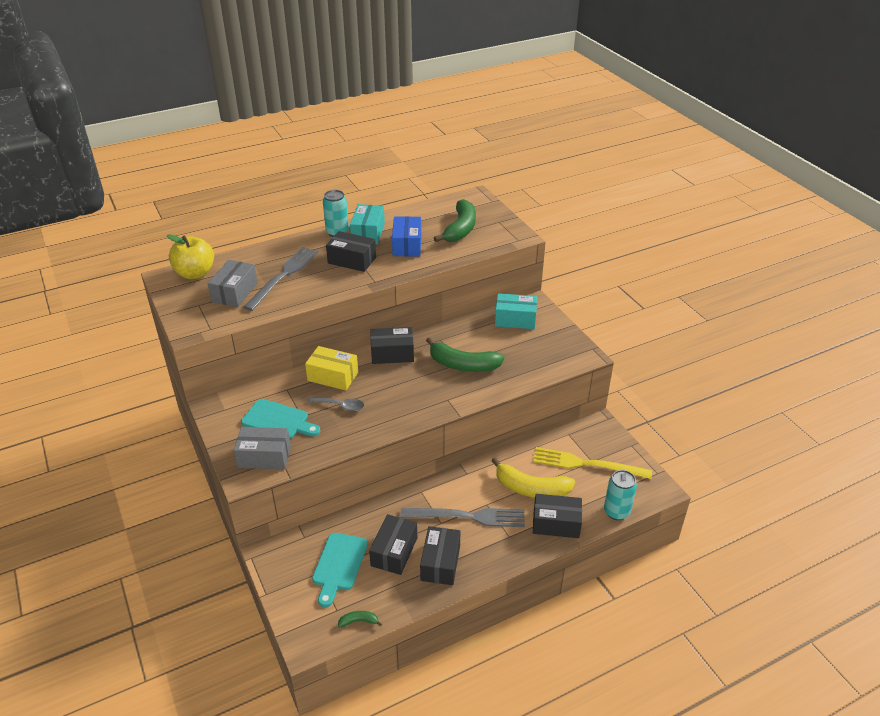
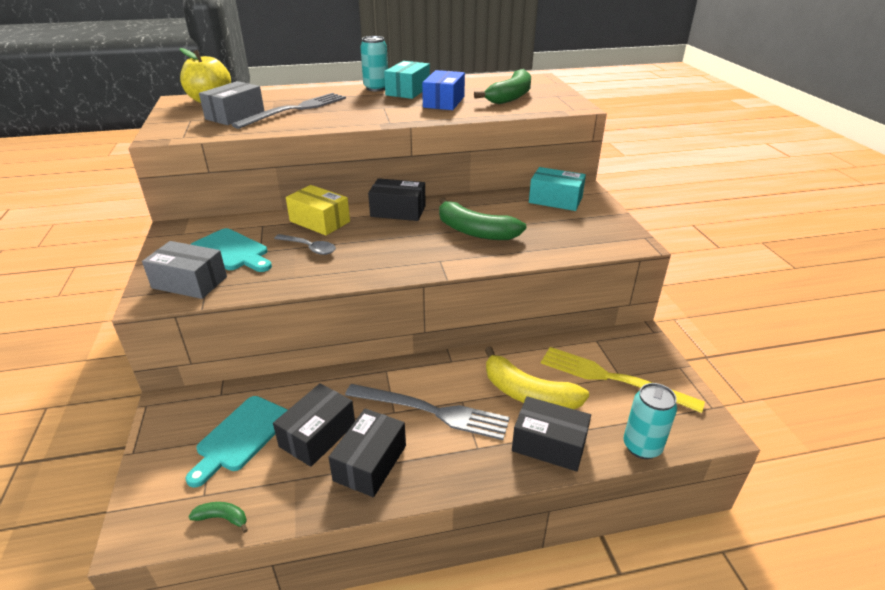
camera: 15 degrees right, 5 degrees down
black box [326,231,376,272] -> none

